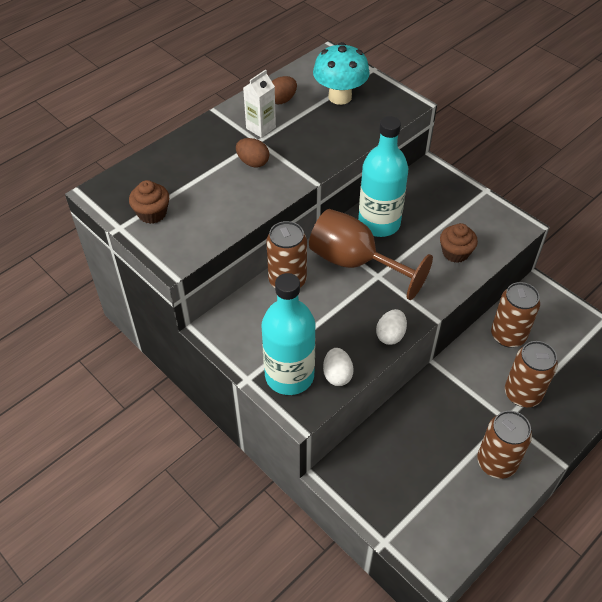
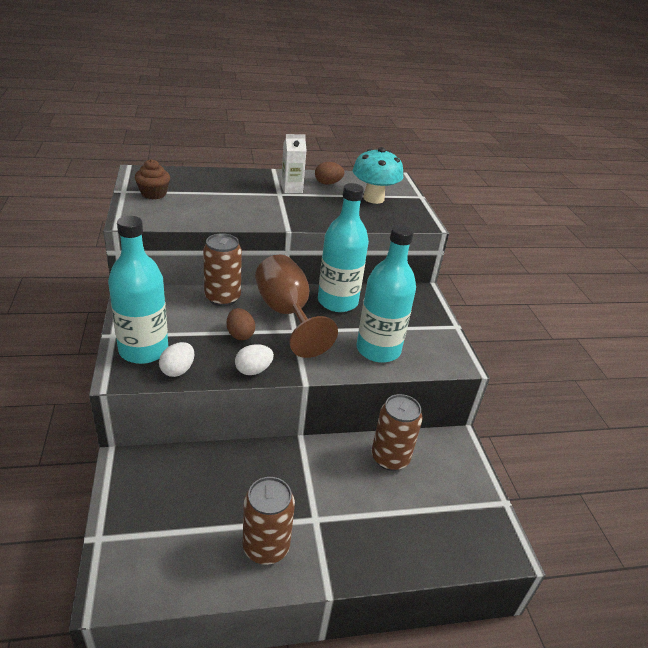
camera: 30 degrees right, 15 degrees down
brown egg [236,138,269,167] -> brown egg moved to [227,308,255,340]
brown cupcake [440,223,478,263] -> turquoise bottle [356,225,416,363]
brown can [505,341,558,407] -> none

